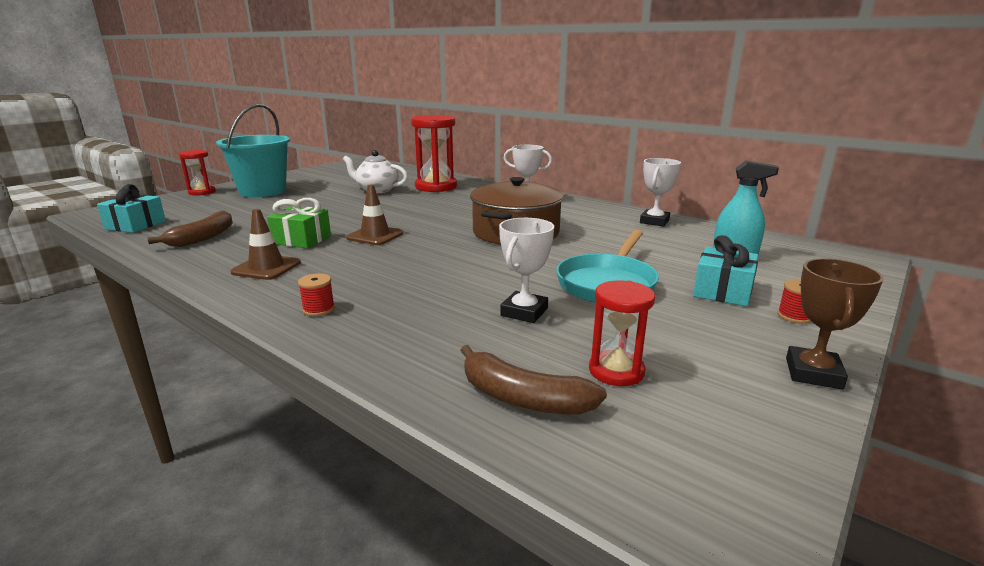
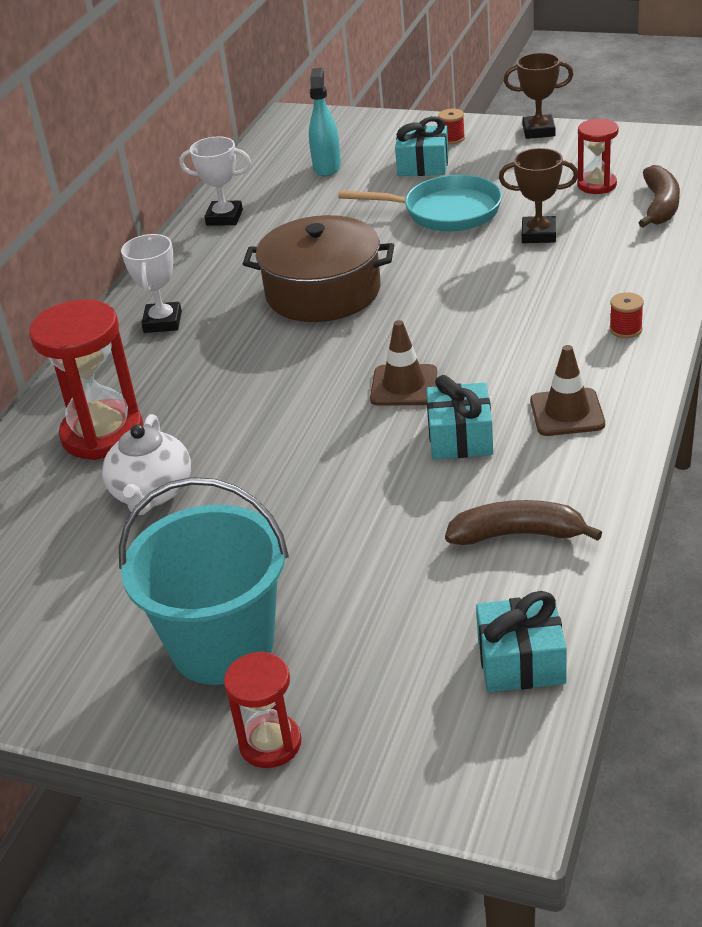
camera: 105 degrees left, 15 degrees up
green gift [267,198,331,248] -> turquoise gift [426,375,493,460]
white trophy [499,218,554,323] -> brown trophy [499,148,578,243]

